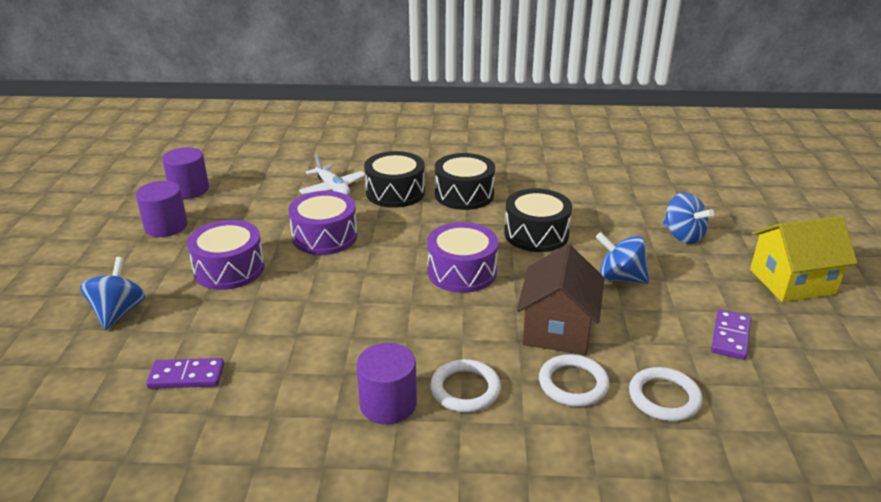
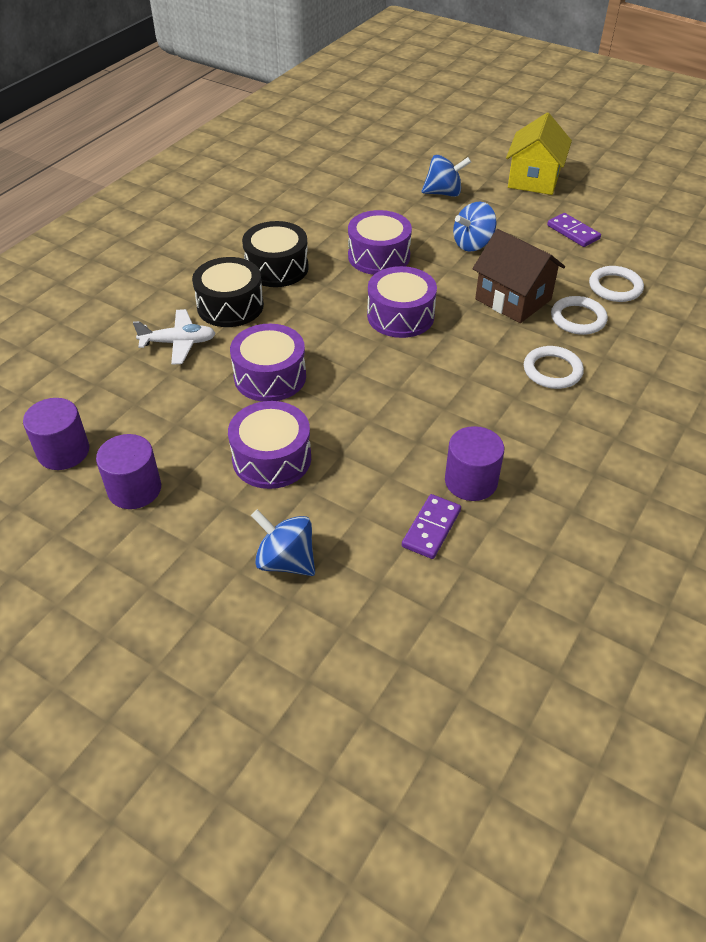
camera: 60 degrees left, 15 degrees up
purple cylinder [356,343,417,424] -> purple cylinder moved to [445,426,504,501]
black drum [504,188,572,252] -> purple drum [348,210,412,275]

